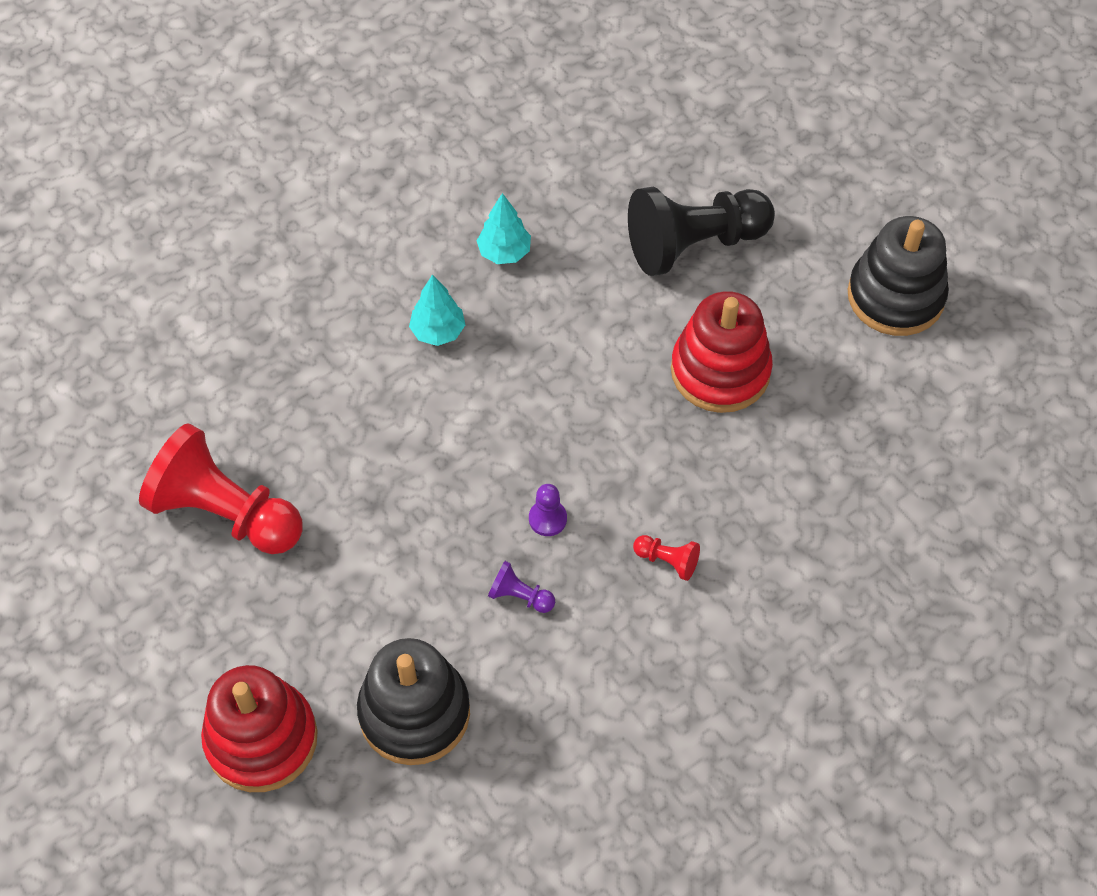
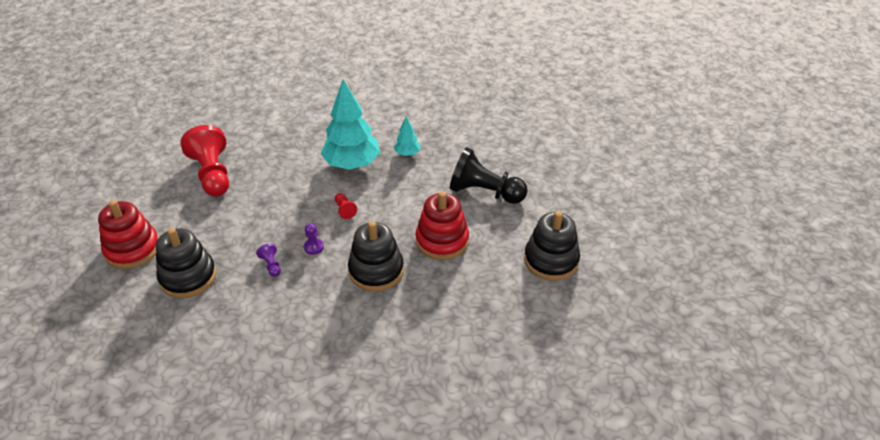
camera: 40 degrees right, 15 degrees down
turquoise tree [409,274,465,346] -> turquoise tree [321,80,380,170], size x2.13
red pawn [633,535,700,581] -> red pawn moved to [335,193,357,219]
none -> black stacking toy [348,221,404,291]

